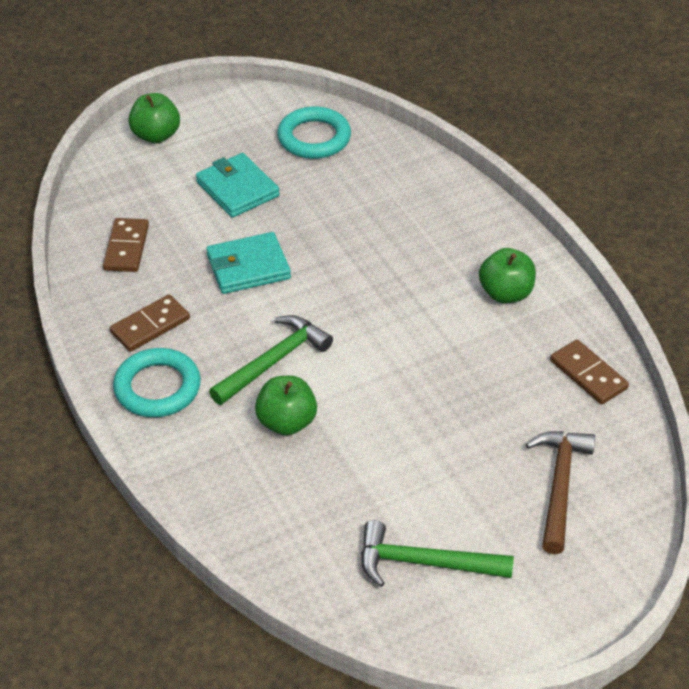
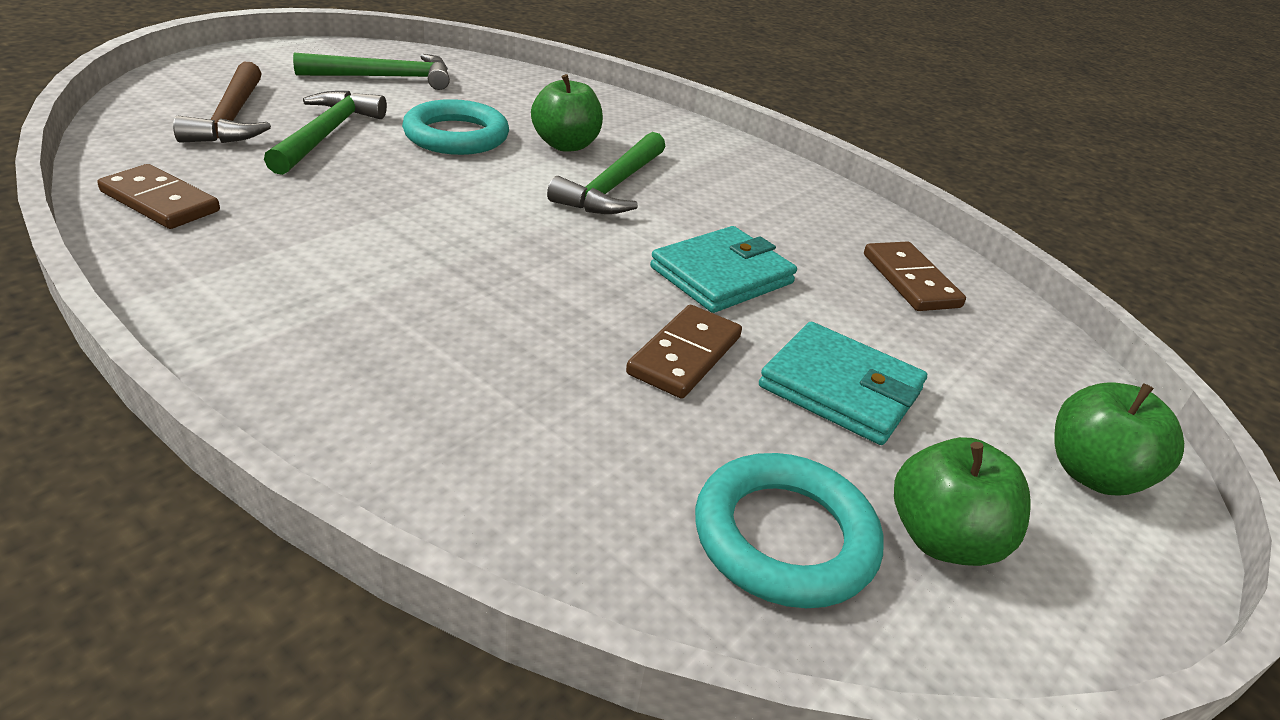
camera: 155 degrees right, 10 degrees down
brown domino [110,294,190,352] -> brown domino moved to [626,305,742,399]
turquoise ring [113,348,201,417] -> turquoise ring moved to [402,99,509,155]
green apple [479,248,536,303] -> green apple moved to [894,437,1031,566]
none -> green hammer [264,91,387,175]

